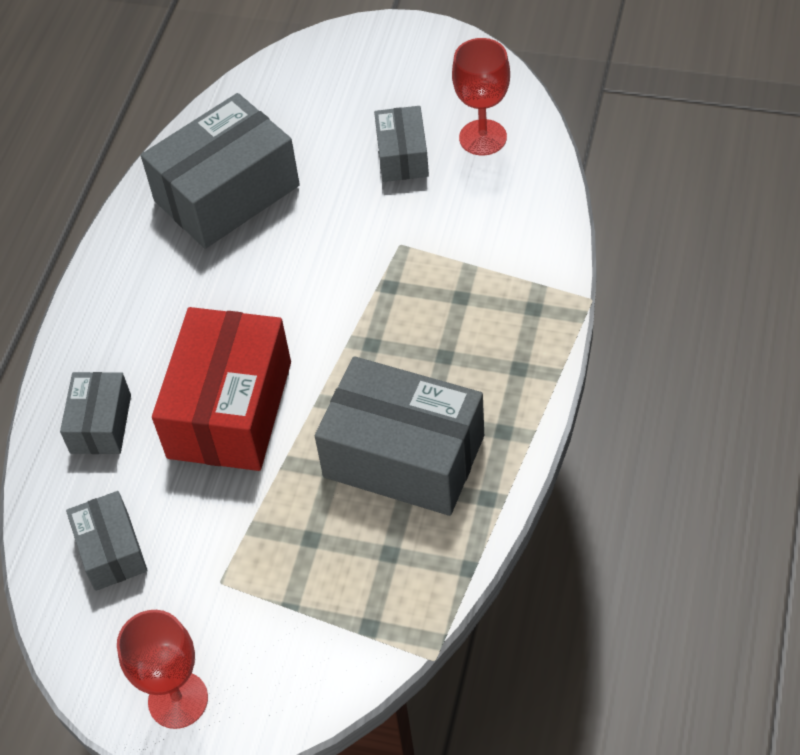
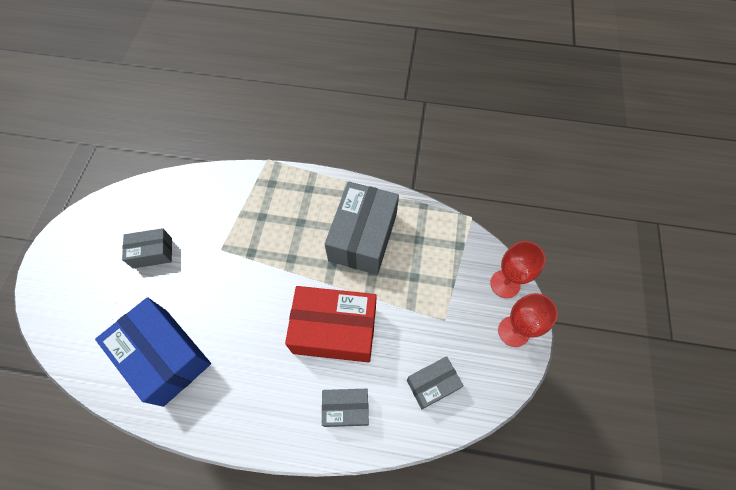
camera: 100 degrees left, 10 degrees up
grey box [141,93,300,249] -> blue box [95,297,211,407]
red goblet [452,38,510,156] -> red goblet moved to [490,241,546,298]

